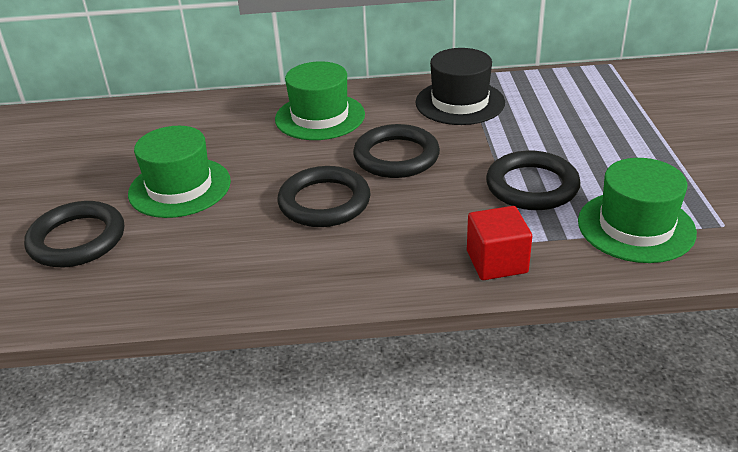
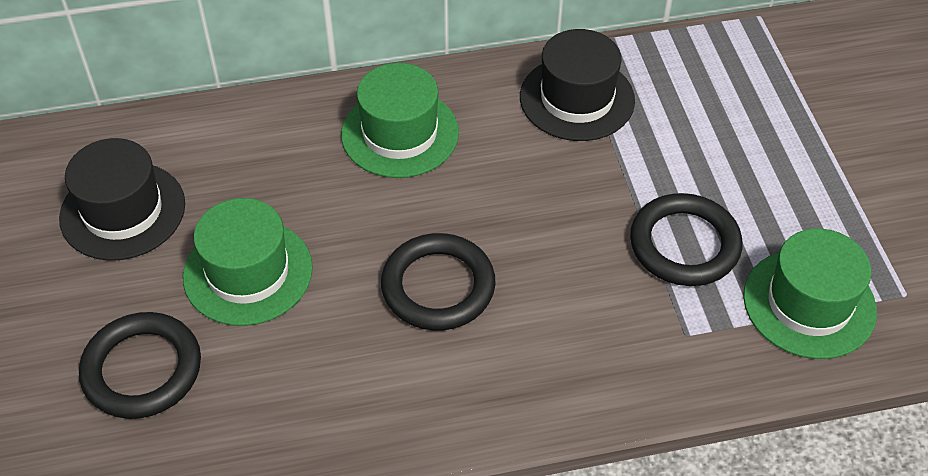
camera: 10 degrees left, 15 degrees up
black ring [353,124,440,178] -> none
red cube [467,206,532,280] -> none
none -> black hat [59,138,185,261]

